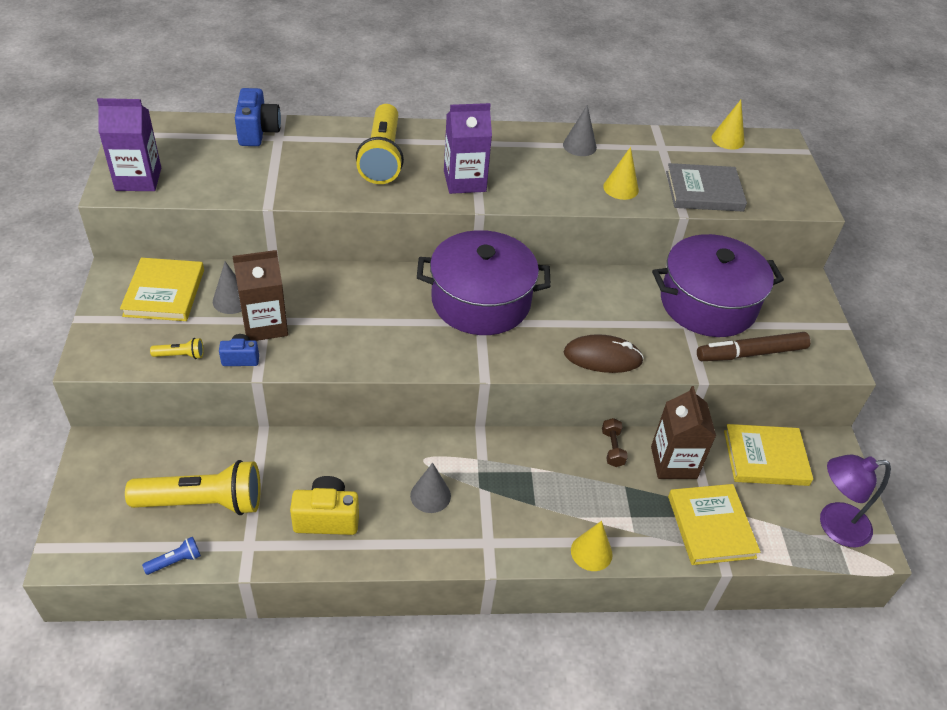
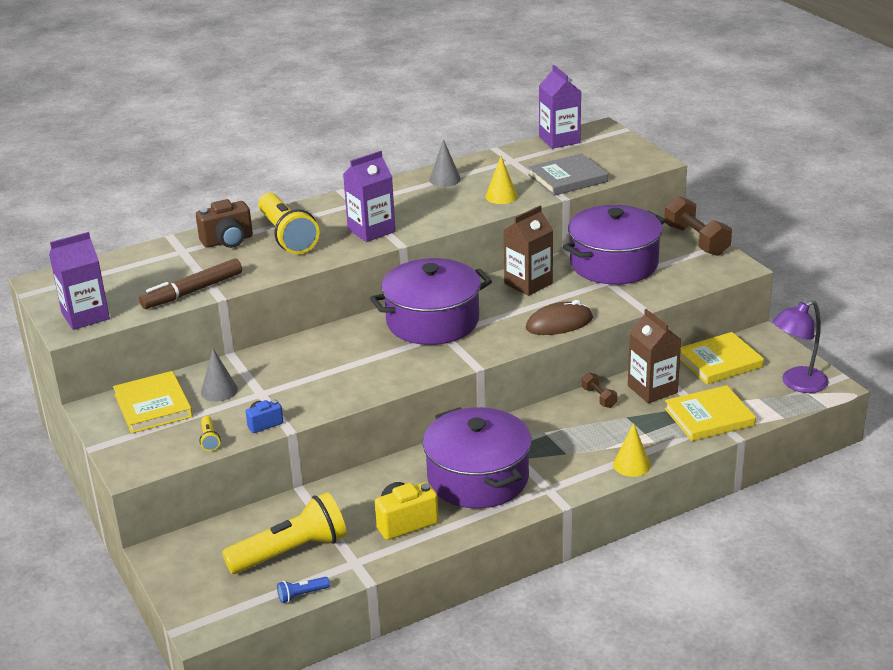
camera: 20 degrees left, 15 degrees down
blue flashlight [142,537,201,575] -> blue flashlight turned 150 degrees counterclockwise [277,577,330,603]
yellow flashlight [150,338,204,359] -> yellow flashlight turned 105 degrees clockwise [200,416,220,451]
brown carton [232,250,288,341] -> brown carton moved to [503,205,553,296]
blue camera [235,88,281,146] -> none
grey cone [410,463,451,513] -> purple pot [423,407,532,508]
yellow book [668,484,760,565] -> yellow book turned 75 degrees counterclockwise [665,385,756,441]
brown marker [697,332,811,361] -> brown marker moved to [139,258,242,309]
yellow cone [712,100,745,150] -> purple carton [539,65,581,149]
none -> brown camera [196,199,253,248]
none -> brown dumbbell [664,196,732,256]

